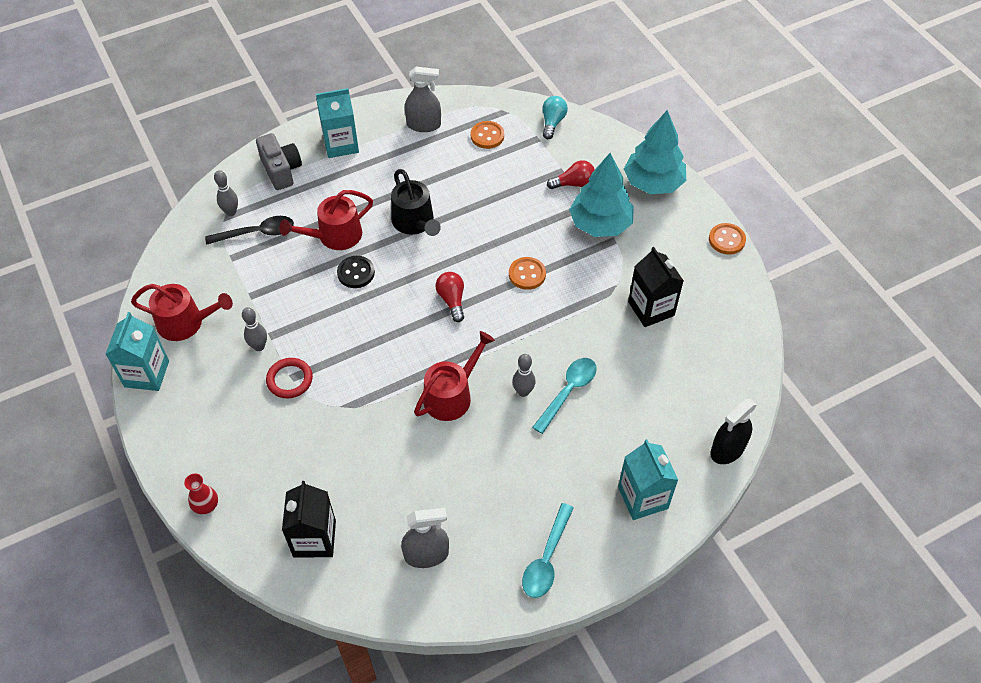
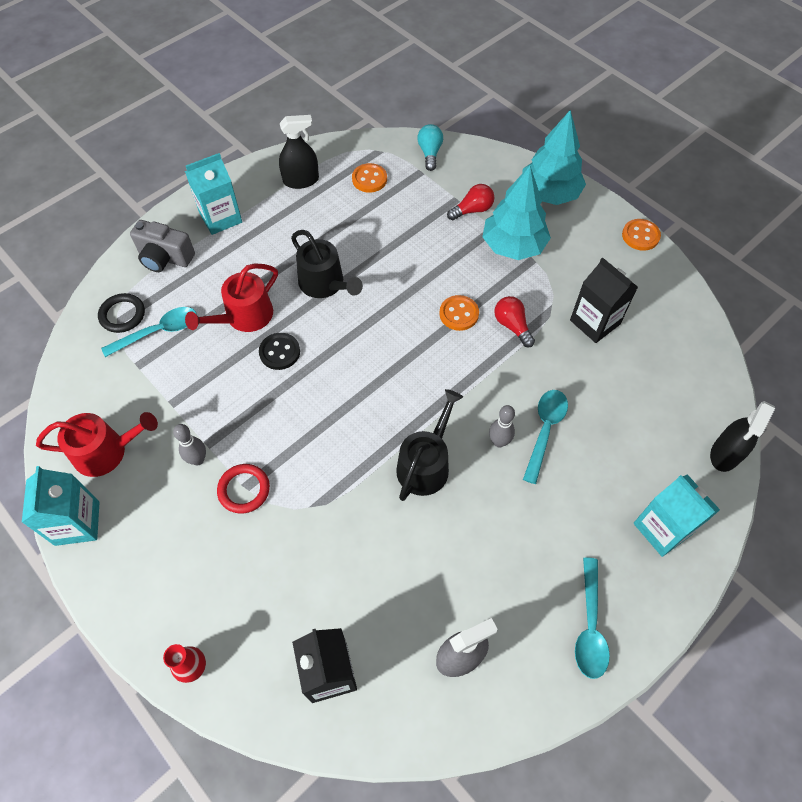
camera: 15 degrees left, 5 degrees up
black spoon [205,216,294,245] -> turquoise spoon [101,307,197,357]
grey bowling pin [214,170,238,216] -> black ring [98,293,145,333]
grey camera [256,133,302,190] -> grey camera turned 150 degrees clockwise [130,220,195,272]
grey spray bottle [405,67,441,132] -> black spray bottle [279,115,319,189]
red watering can [414,331,495,421] -> black watering can [396,389,463,501]
red light bulb [435,272,464,322] -> red light bulb moved to [494,296,535,347]

